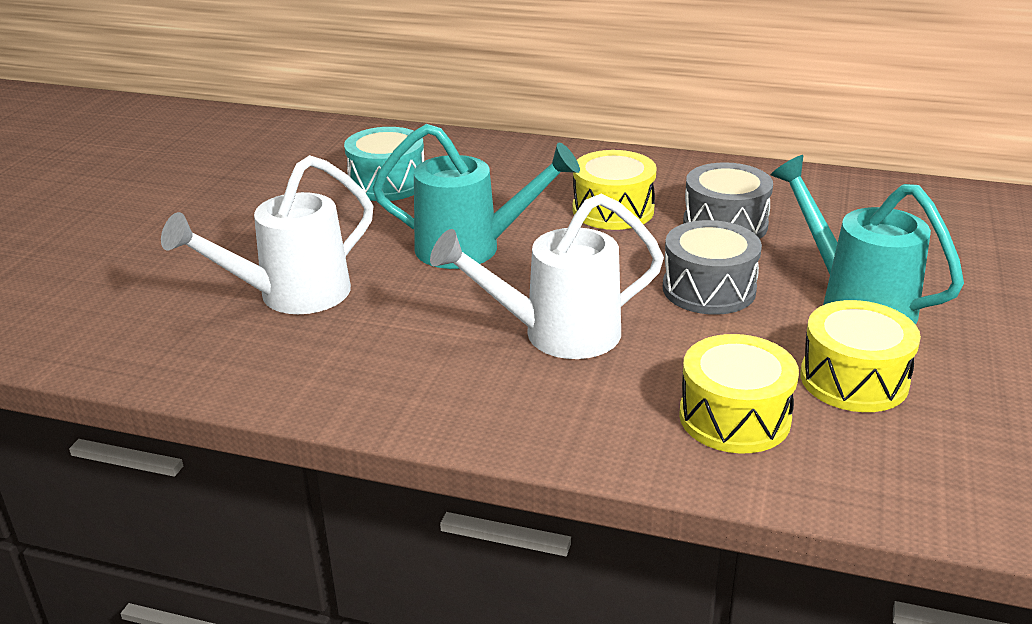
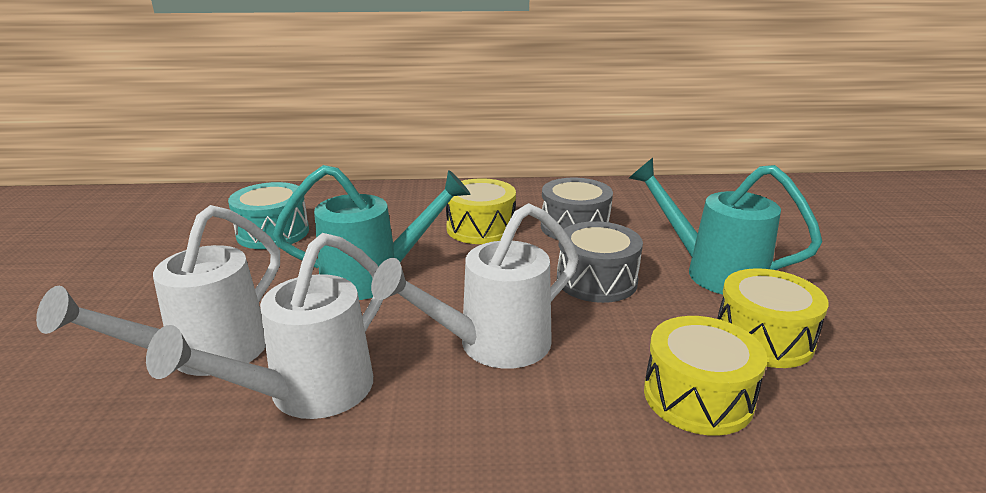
camera: 20 degrees left, 5 degrees down
none -> white watering can [146,233,384,419]

